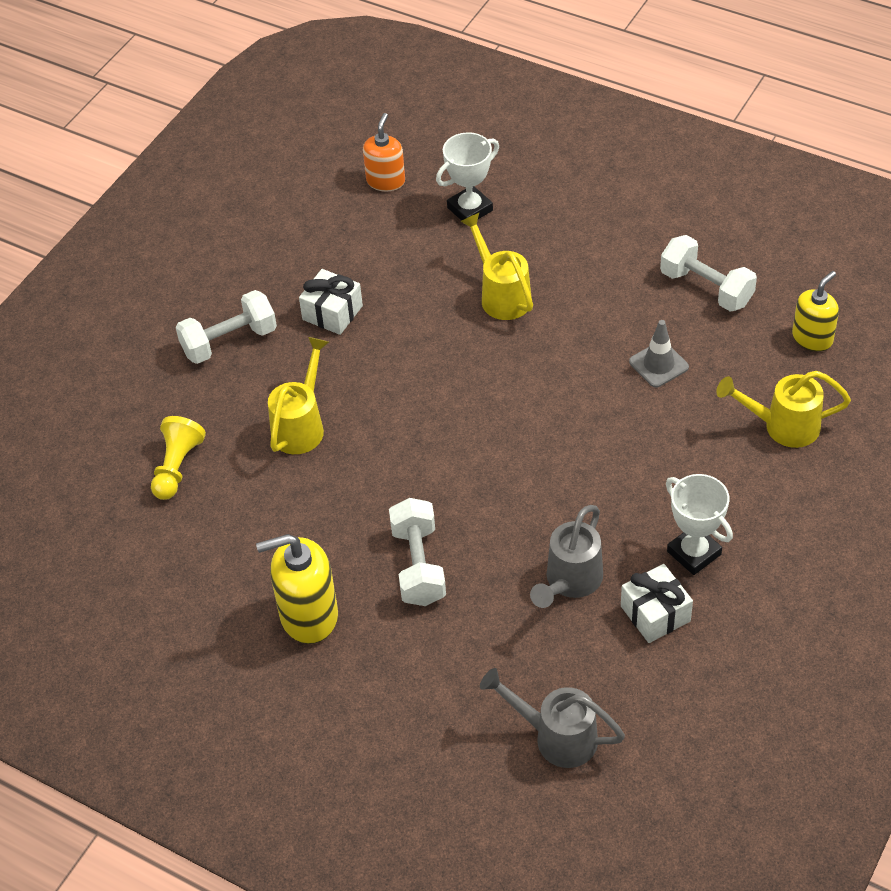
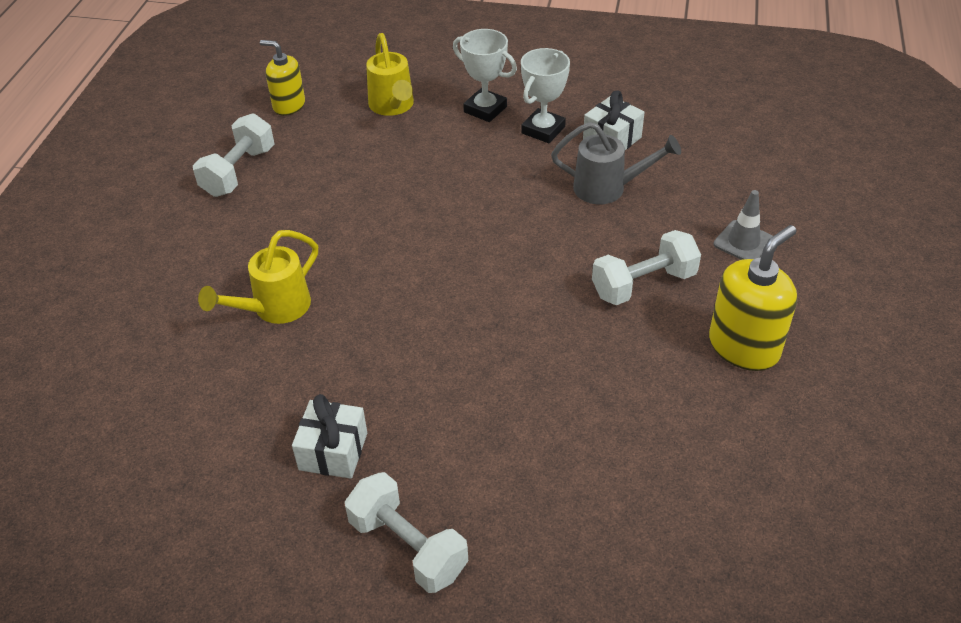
camera: 110 degrees left, 5 degrees down
yellow pawn [151,416,206,500] -> none
yellow soap dispenser [256,534,338,644] -> yellow soap dispenser turned 105 degrees counterclockwise [709,225,797,371]
yellow watering can [268,337,329,454] -> none
orange soap dispenser [363,113,405,192] -> none
white trophy [436,132,499,221] -> white trophy moved to [453,29,517,122]
grey watering can [480,668,625,768] -> none
grey traffic cone [629,320,689,388] -> grey traffic cone moved to [713,190,773,260]

